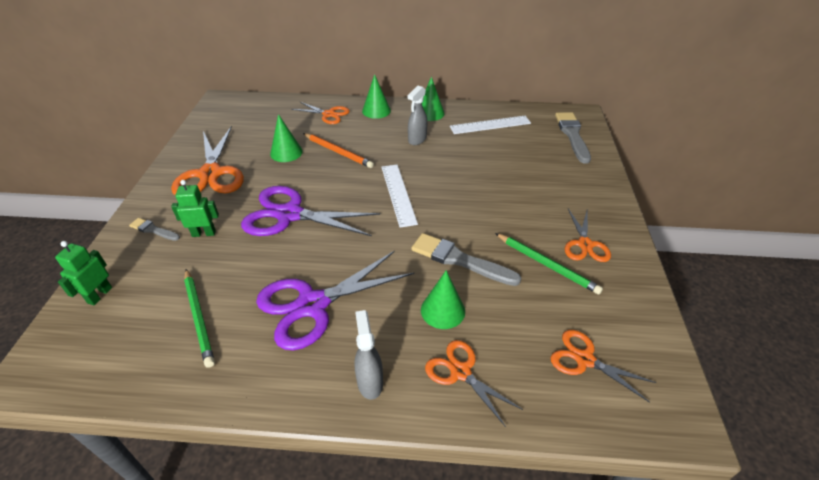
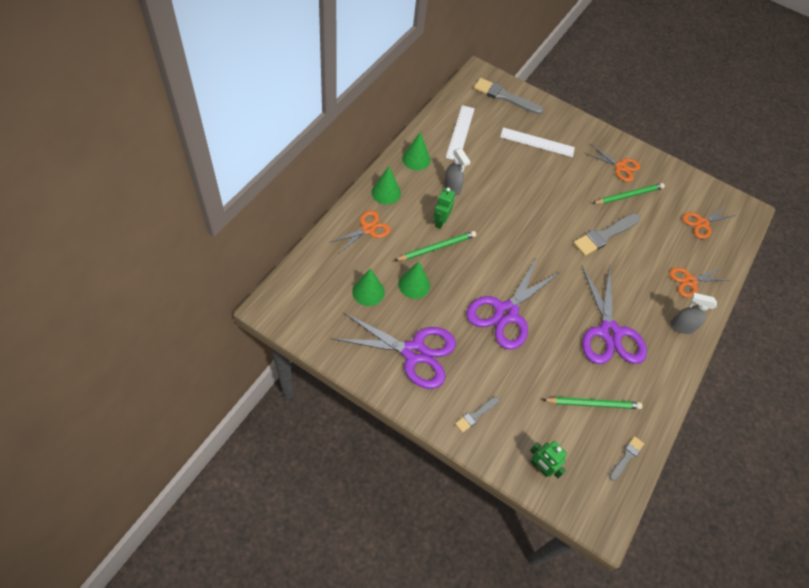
camera: 70 degrees left, 15 degrees up
orange scissors [171,126,244,195] -> purple scissors [333,312,456,389]
green robot [171,180,219,237] -> green robot moved to [433,187,455,229]
orange pencil [303,133,374,168] -> green pencil [394,231,476,261]
white ruler [381,165,418,228] -> white ruler moved to [500,127,575,157]
green cone [421,270,465,329] -> green cone moved to [352,268,385,306]
none -> grey brush [609,436,644,481]

